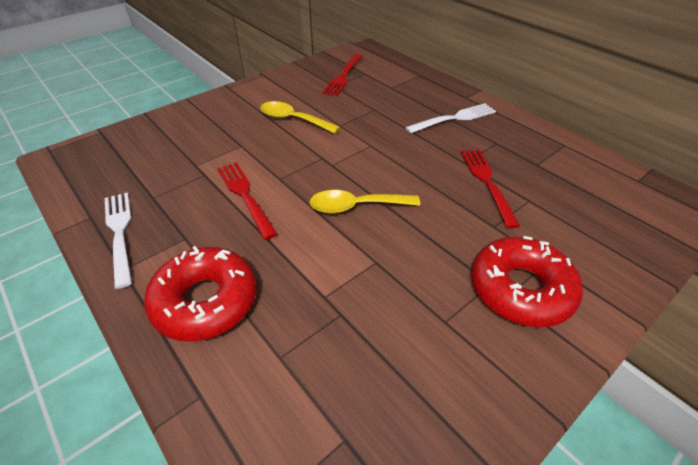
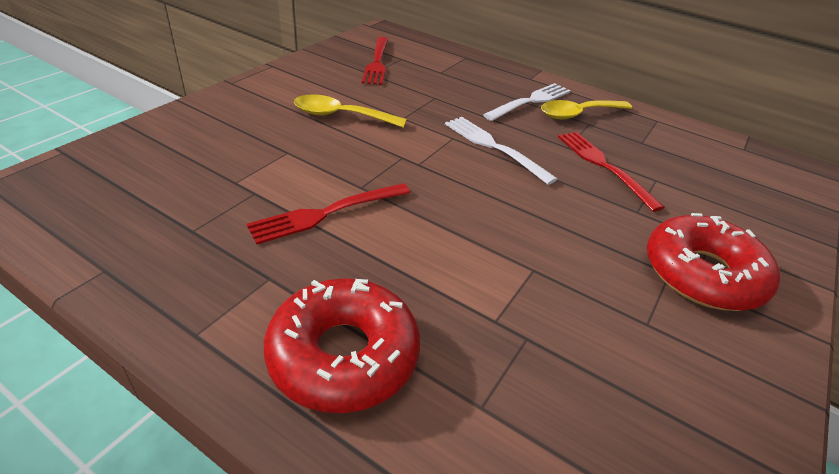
camera: 20 degrees left, 5 degrees down
white fork [105,192,132,289] -> white fork moved to [445,117,557,185]
red fork [217,162,277,240] -> red fork turned 75 degrees counterclockwise [246,183,410,244]
yellow spoon [309,190,420,214] -> yellow spoon moved to [541,100,632,119]

